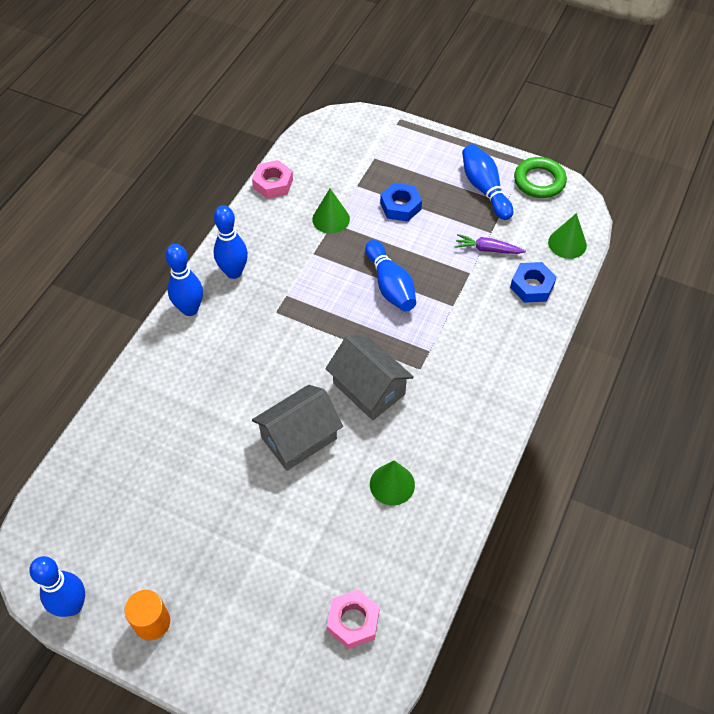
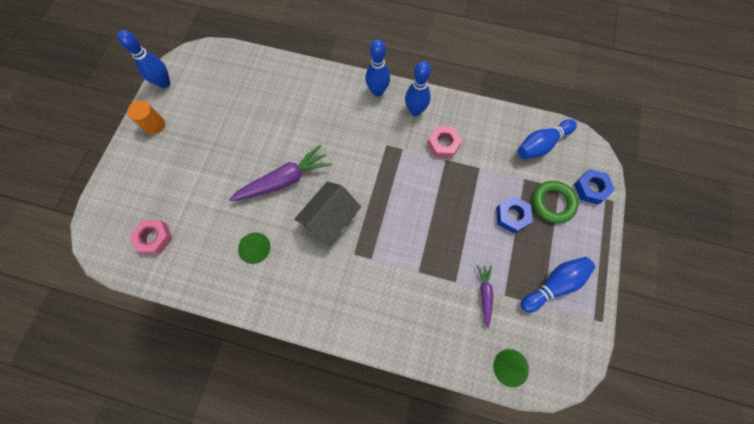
camera: 80 degrees right, 15 degrees up
pink nut [252,160,293,199] -> pink nut moved to [427,126,462,158]
grey house [252,385,343,471] -> purple carrot [229,144,332,201]
green cone [312,189,350,234] -> none
blue bowling pin [365,240,416,311] -> blue bowling pin moved to [518,119,577,159]
blue nut [510,262,557,303] -> blue nut moved to [574,169,615,205]
green ring [514,157,567,198] -> green ring moved to [532,181,578,223]

